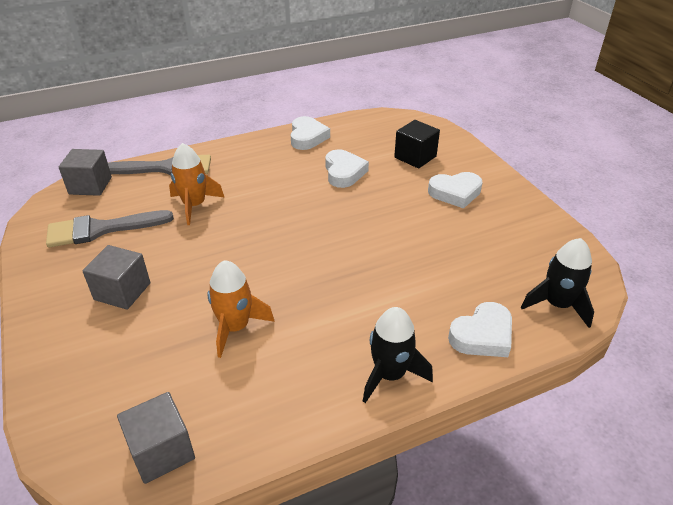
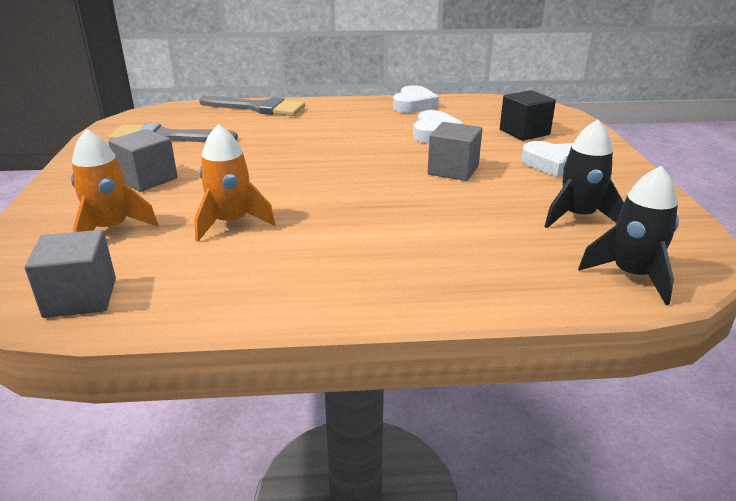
camera: 20 degrees right, 10 degrees down
grey cube [59,149,112,196] -> grey cube moved to [427,122,482,181]
orange rocket [169,143,225,225] -> orange rocket moved to [71,129,159,232]
black rocket [363,307,433,403] -> black rocket moved to [544,119,624,228]
white heart [448,302,512,357] -> none

